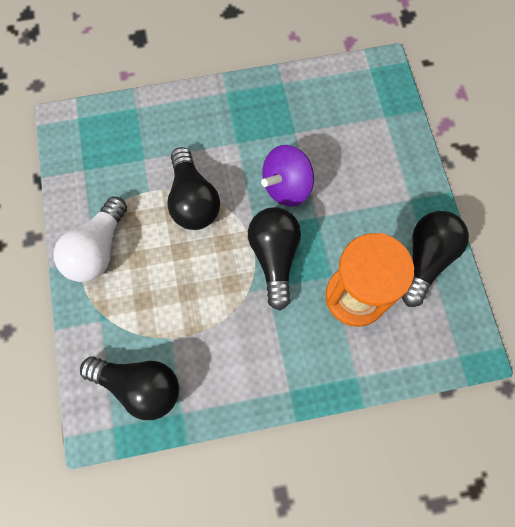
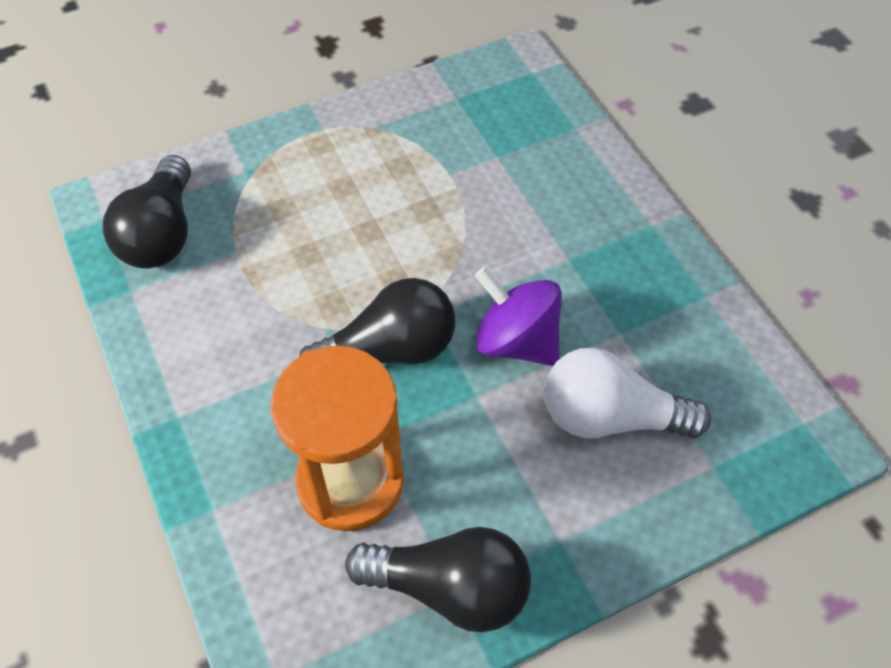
camera: 75 degrees right, 15 degrees down
white light bulb [54,196,127,282] -> white light bulb moved to [544,348,711,438]
black light bulb [167,147,220,230] -> none

